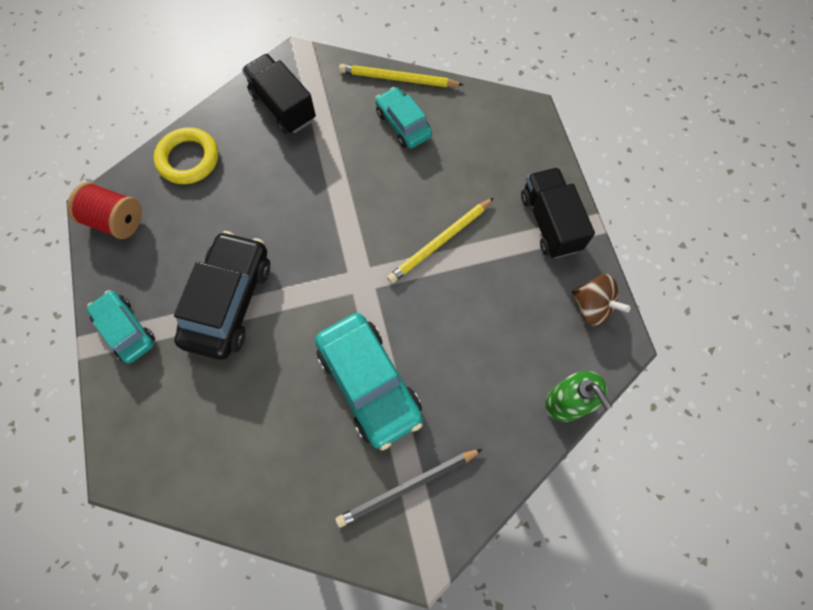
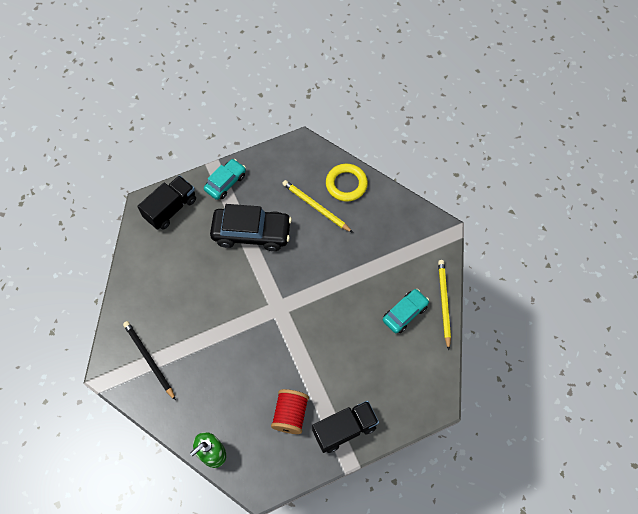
camera: 80 degrees right, 5 degrees down
red spool [67,182,142,239] -> red spool moved to [271,389,309,434]
black truck [242,54,316,134] -> black truck moved to [137,175,196,230]
turquoise car [315,313,423,450] -> none
yellow pencil [387,198,494,283] -> yellow pencil moved to [282,180,353,233]
brown spinning top [572,274,631,326] -> none

